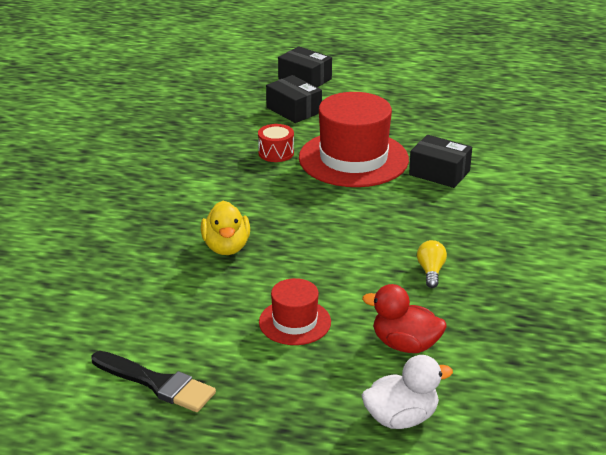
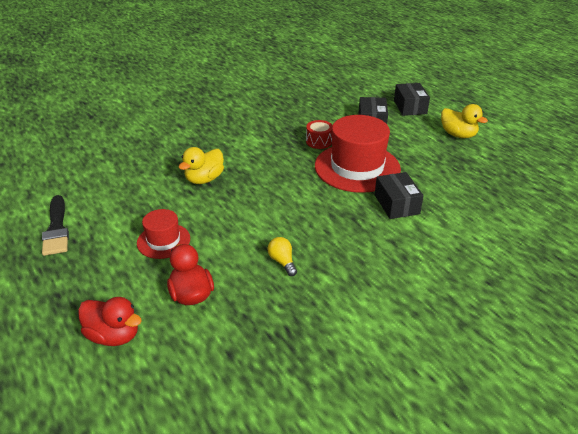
camera: 45 degrees right, 5 degrees up
white duck [362,355,453,429] -> red duck [78,297,142,346]
yellow light bulb [417,240,447,288] -> yellow light bulb turned 75 degrees counterclockwise [268,237,297,276]
none -> yellow duck [441,104,488,138]

